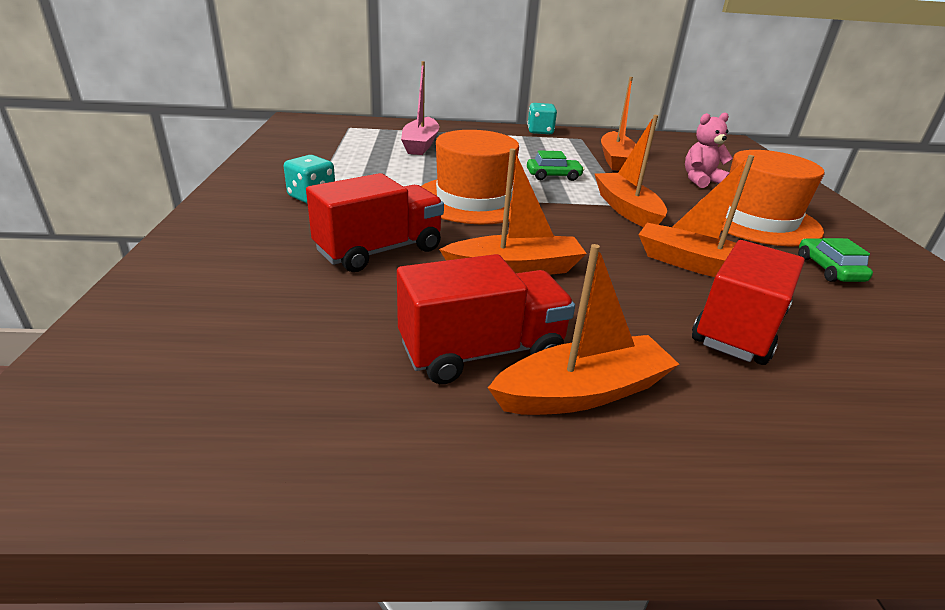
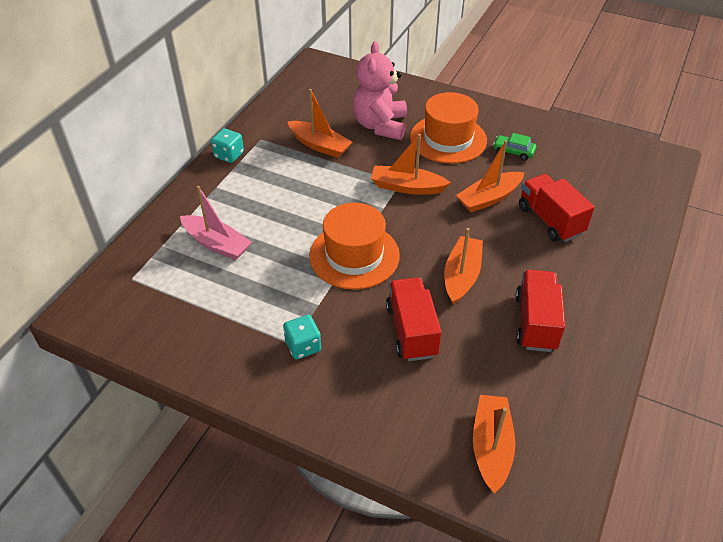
camera: 60 degrees left, 15 degrees up
orange boat [488,244,679,415] -> orange boat moved to [473,395,516,494]
green car [527,150,584,181] -> none
pink teddy bear [685,113,733,188] -> pink teddy bear [353,41,407,140], size x1.74

